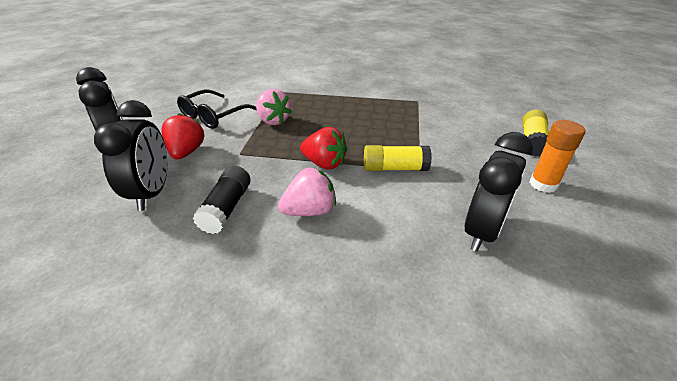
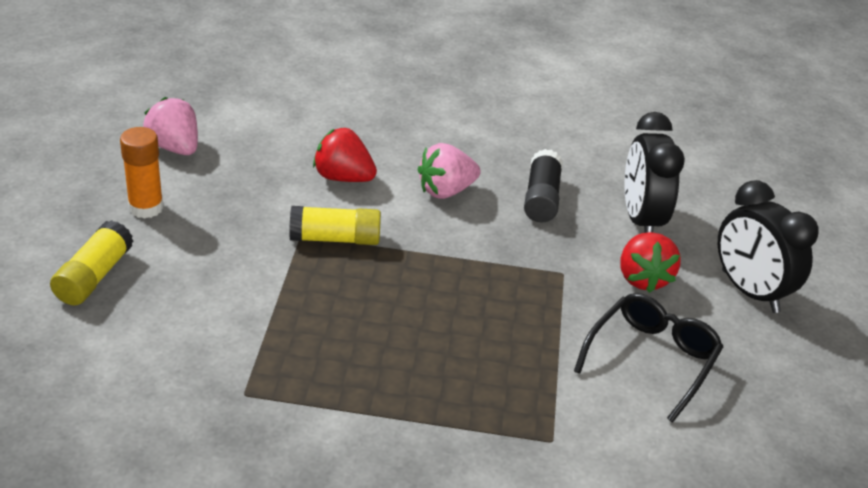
camera: 175 degrees right, 0 degrees up
pink strawberry [256,89,292,125] -> pink strawberry moved to [143,97,198,155]
red strawberry [300,127,347,170] -> red strawberry moved to [313,128,377,182]
black clock [465,132,533,252] -> none

